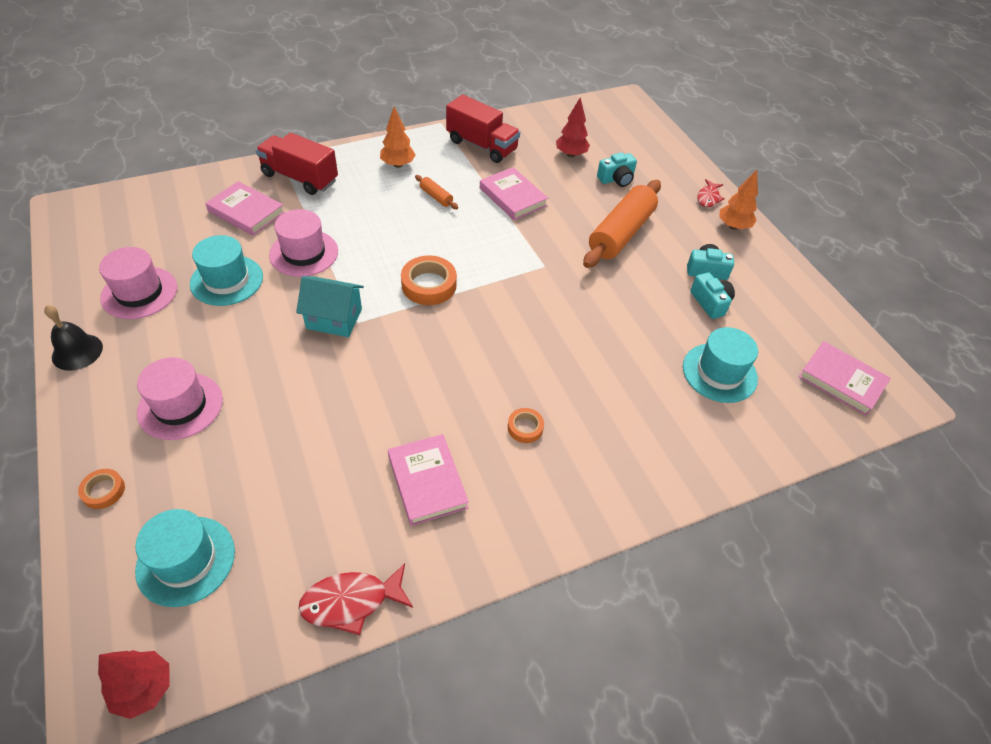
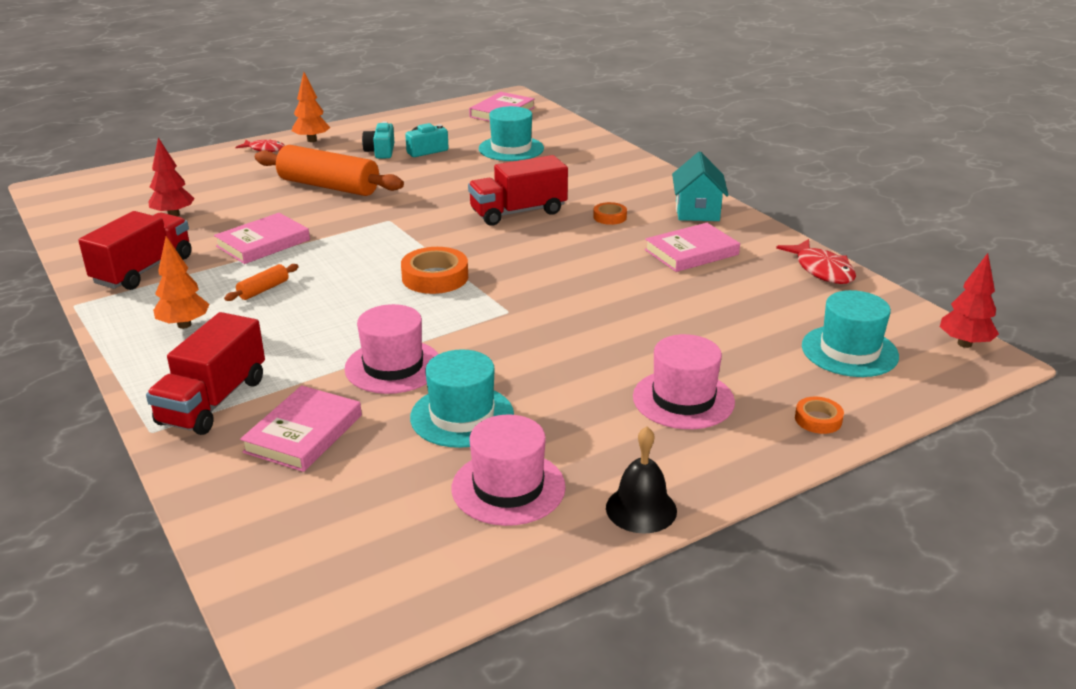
camera: 95 degrees left, 20 degrees down
turquoise house [296,276,364,337] -> turquoise house moved to [672,151,729,221]
turquoise camera [597,153,637,187] -> none
none -> red truck [468,155,568,226]

